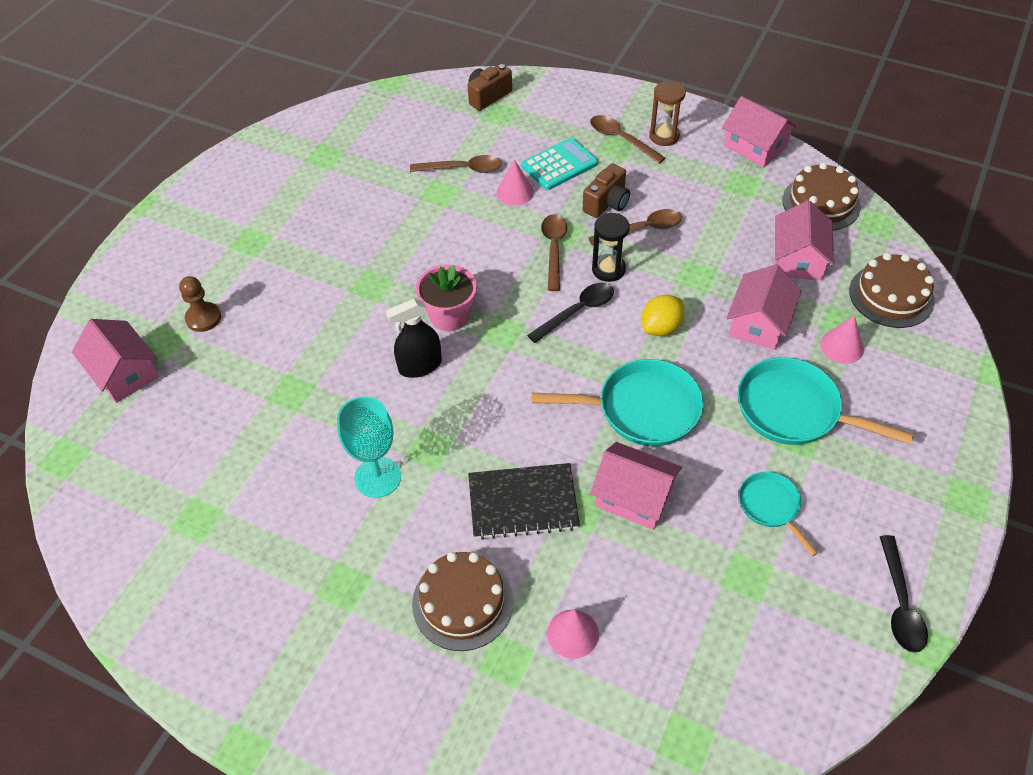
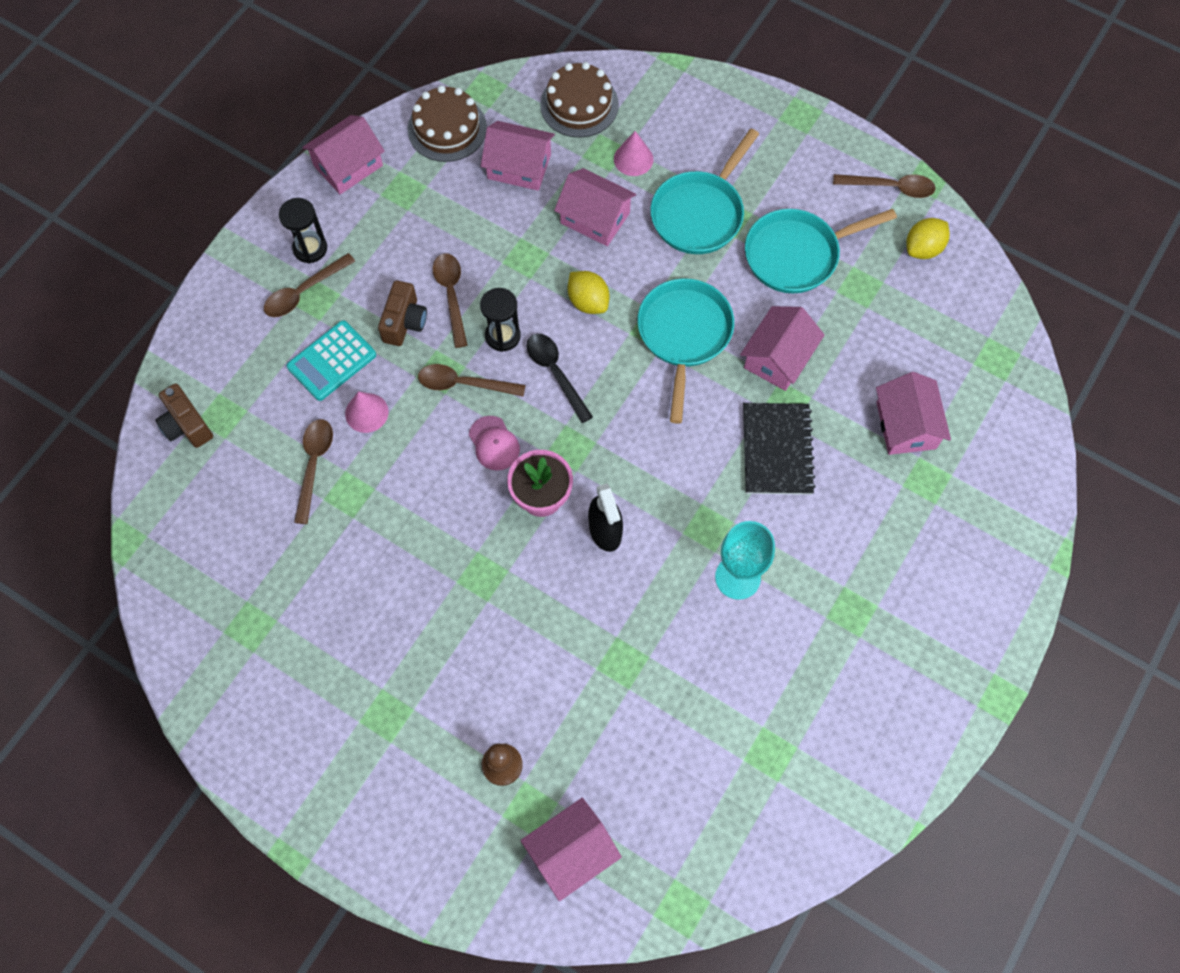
camera: 85 degrees left, 15 degrees up
brown cake [412,552,513,651] -> none
turquoise calculator [522,138,598,190] -> turquoise calculator turned 105 degrees counterclockwise [286,320,376,401]
pink cone [547,609,599,659] -> pink house [876,372,951,455]
brown camera [583,163,630,218] -> brown camera turned 60 degrees clockwise [378,280,427,346]
brown hourglass [649,81,686,146] -> black hourglass [279,198,327,263]
turquoise pan [739,472,818,556] -> turquoise pan [745,209,897,293], size x1.77
black spoon [880,535,928,653] -> brown spoon [833,174,936,198]
none -> pink cap [469,416,520,471]
none -> yellow lemon [906,218,950,259]

